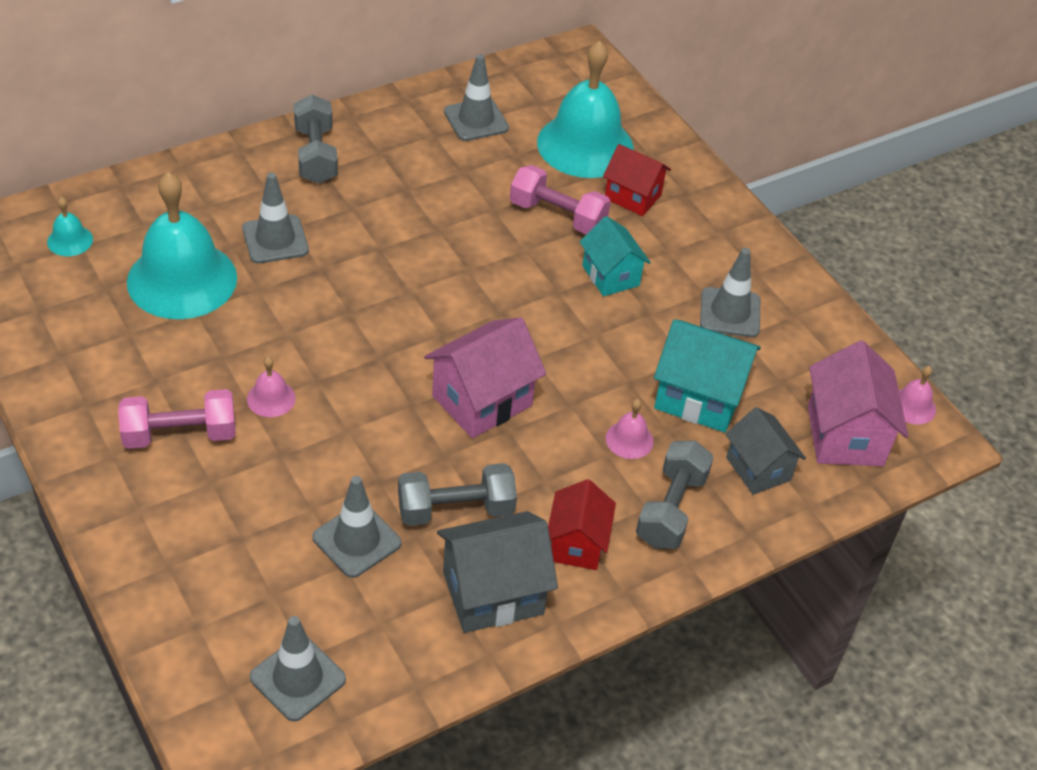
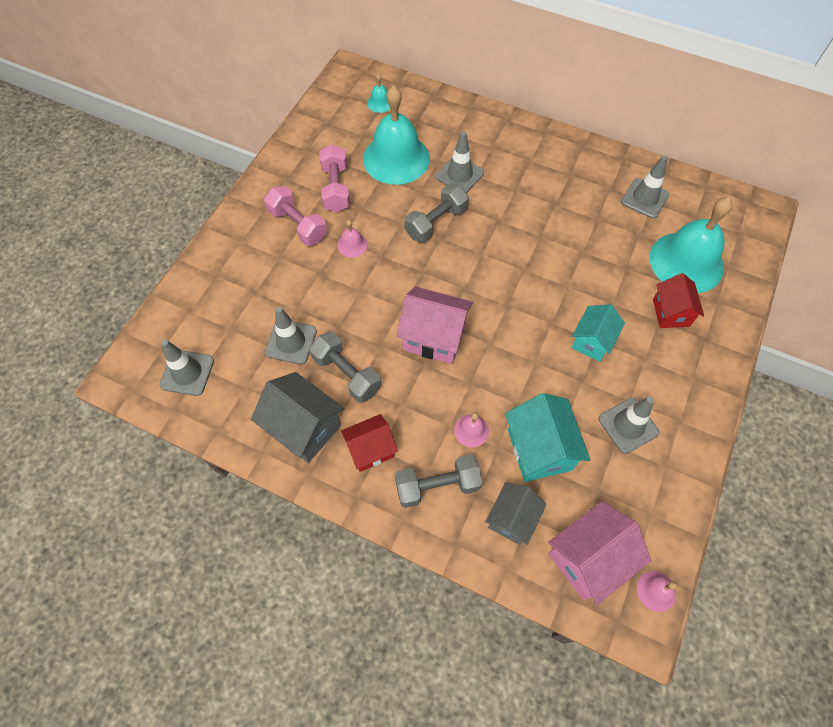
camera: 60 degrees right, 15 degrees up
grey dumbbell [294,95,338,184] -> grey dumbbell moved to [404,184,469,243]
pink dumbbell [510,165,611,234] -> pink dumbbell moved to [319,144,350,212]

